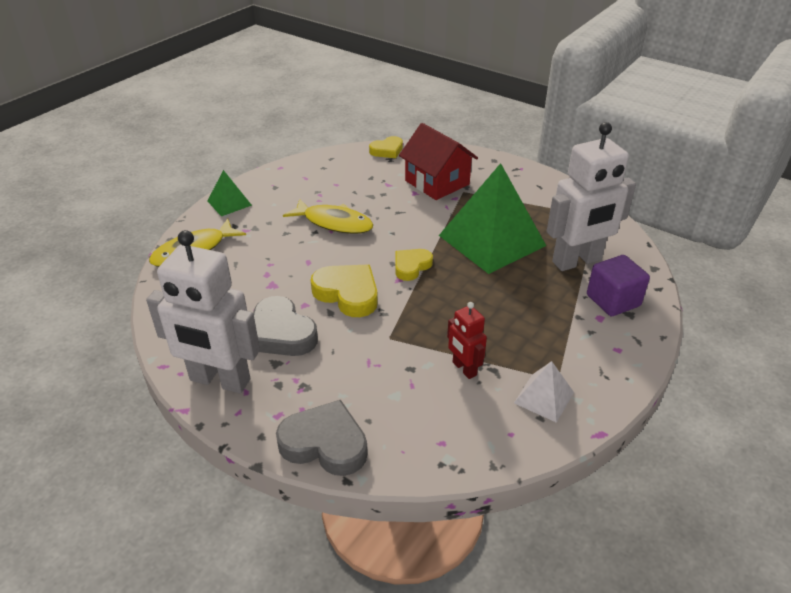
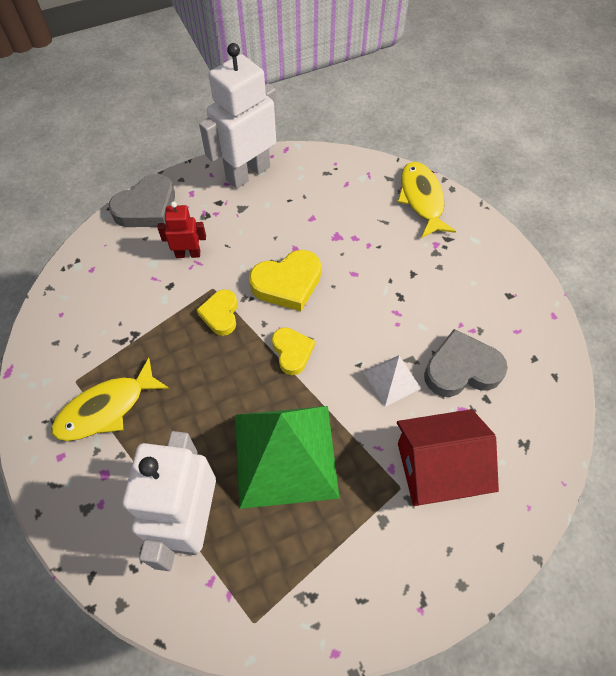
camera: 120 degrees right, 20 degrees up
green pyramid [207,170,252,216] -> none
grey heart [253,296,318,356] -> grey heart moved to [424,329,508,397]
yellow fish [283,199,374,234] -> yellow fish moved to [51,358,169,441]
yellow heart [369,136,403,158] -> yellow heart moved to [197,289,238,336]
red robot [447,302,487,379] -> red robot moved to [157,201,206,258]
white pyramid [514,361,574,423] -> white pyramid moved to [363,355,421,407]
purple cube [587,255,650,316] -> none

